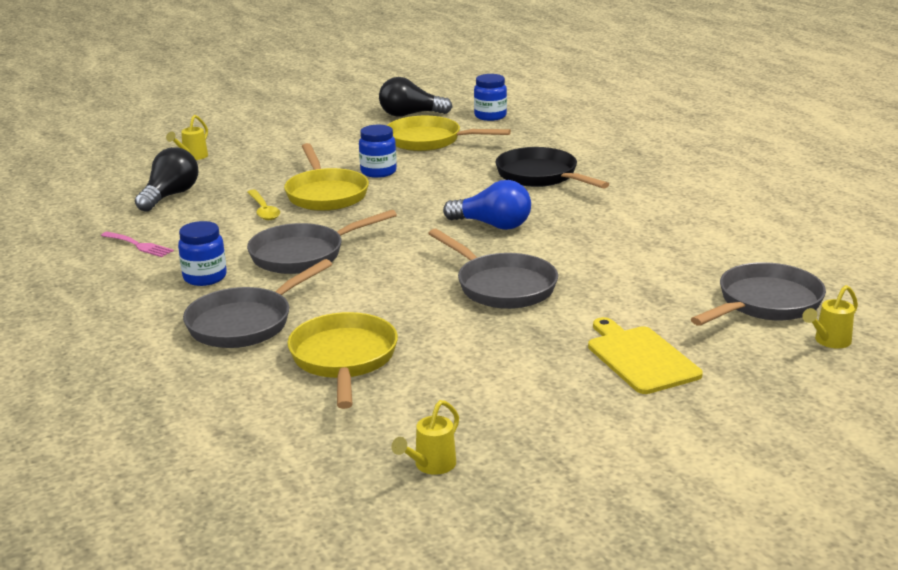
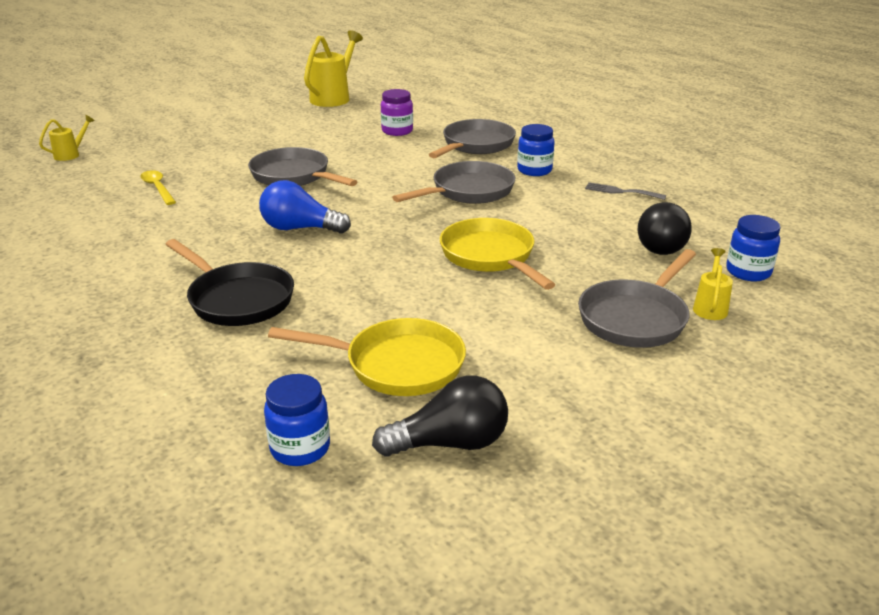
camera: 170 degrees right, 5 degrees up
pink fork [101,232,174,257] -> grey fork [585,182,666,200]
yellow spoon [247,190,280,220] -> yellow spoon moved to [140,170,176,205]
yellow pan [287,312,398,409] -> purple jar [381,89,413,136]
blue jar [359,125,397,178] -> blue jar moved to [726,215,781,281]
yellow watering can [391,400,459,475] -> yellow watering can [304,30,363,107], size x1.94
yellow cutting board [588,317,703,394] -> none
grey pan [691,262,826,326] -> grey pan moved to [578,249,696,348]

